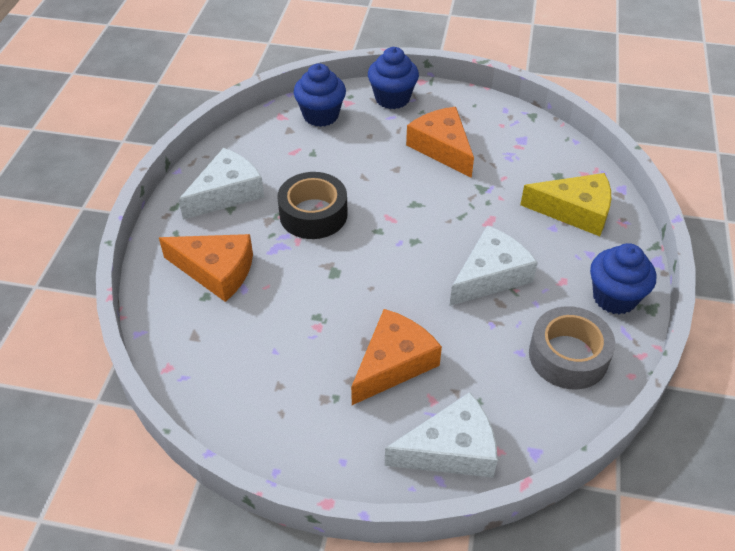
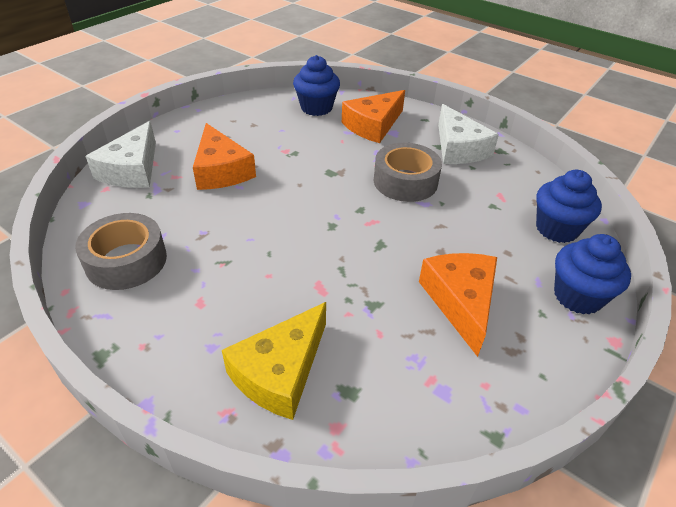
camera: 115 degrees right, 5 degrees down
black tape [277,172,348,239] -> grey tape [374,143,442,202]
orange cheese [406,107,474,178] -> orange cheese turned 90 degrees counterclockwise [419,253,497,357]
white cheese [450,225,538,306] -> none
blue cupcake [590,243,656,315] -> blue cupcake moved to [293,55,340,116]

